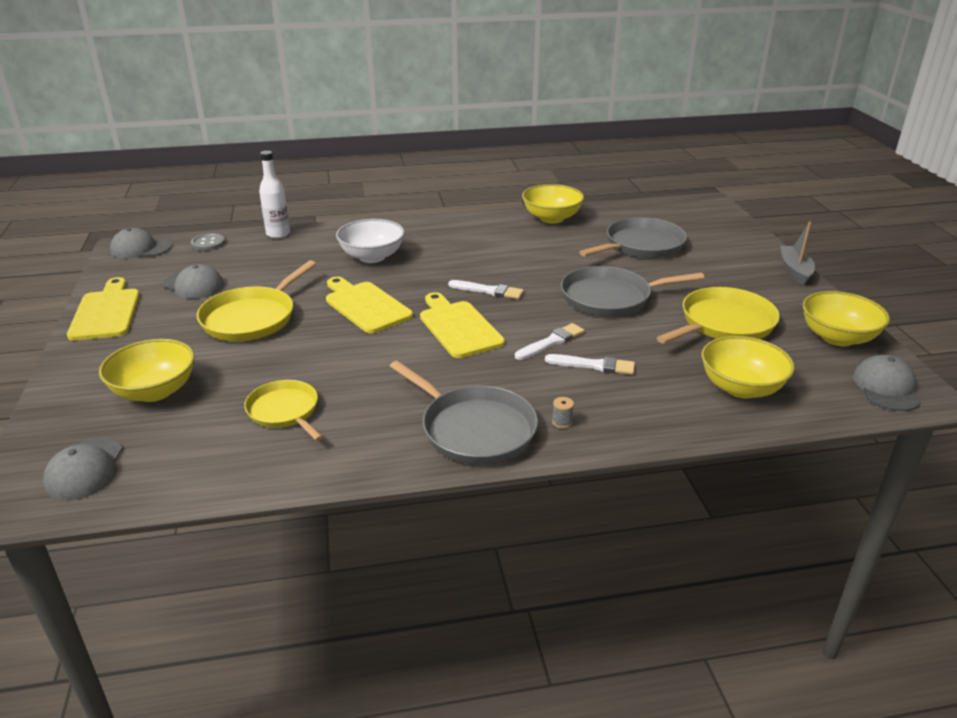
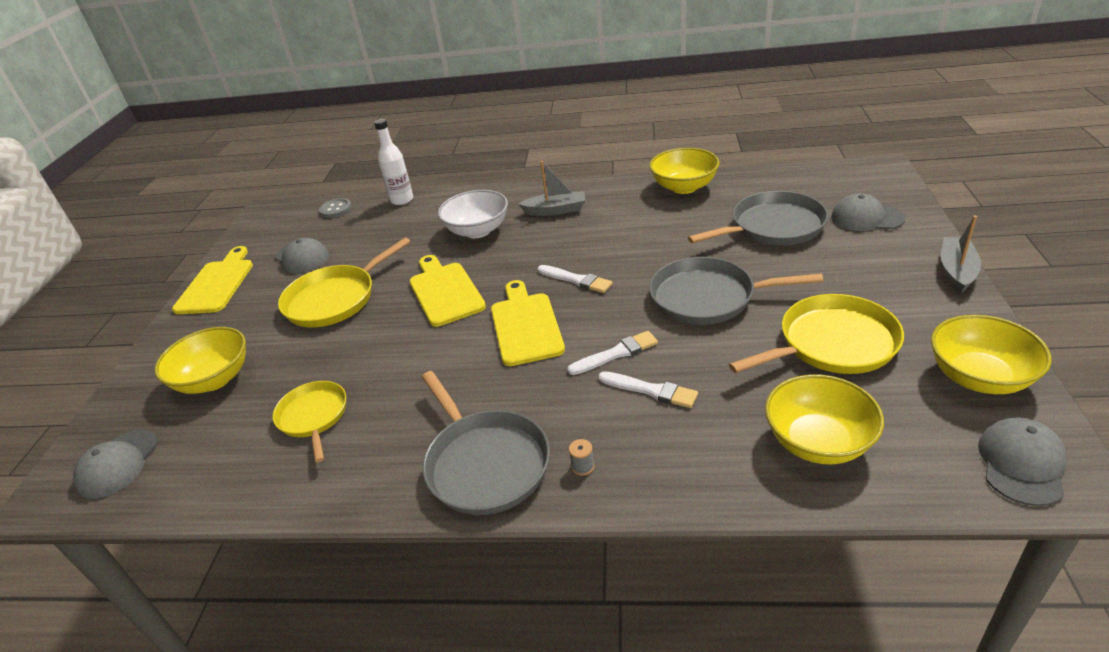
camera: 20 degrees right, 5 degrees up
grey cap [110,228,172,259] -> grey cap moved to [831,193,905,231]
none -> grey boat [518,161,585,216]

